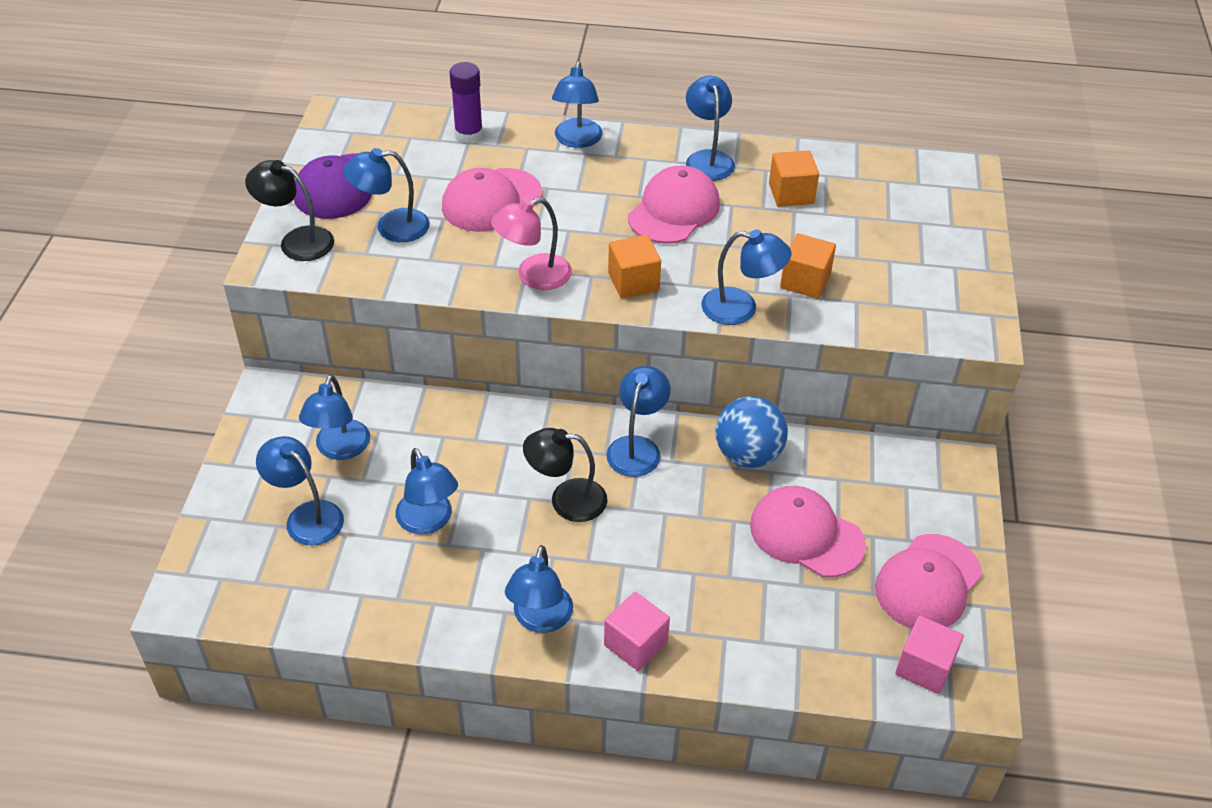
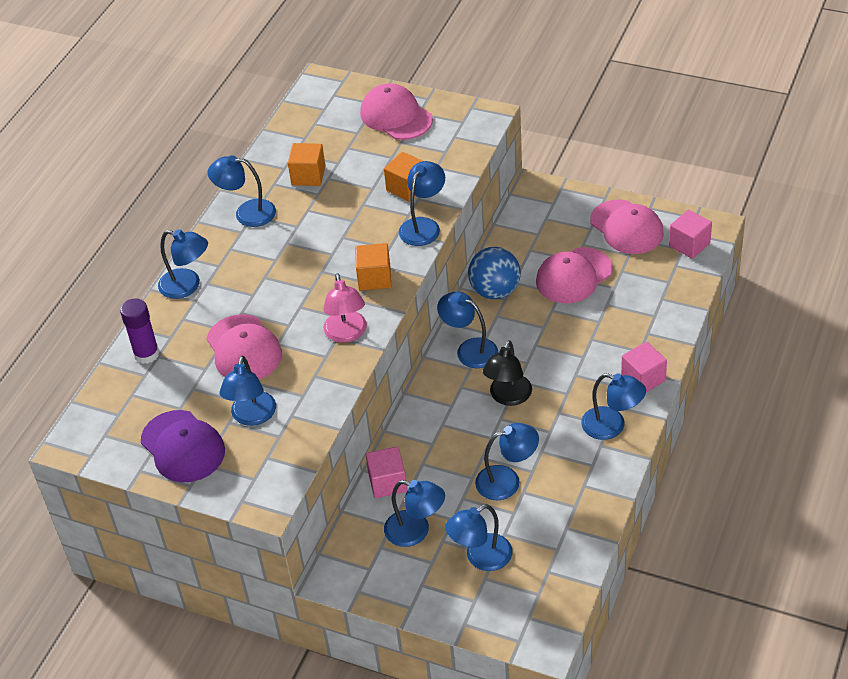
camera: 70 degrees left, 0 degrees up
black lamp [245,160,334,261] -> none
pink cap [628,166,720,244] -> pink cap moved to [360,83,433,140]
none -> pink cube [366,447,407,498]

